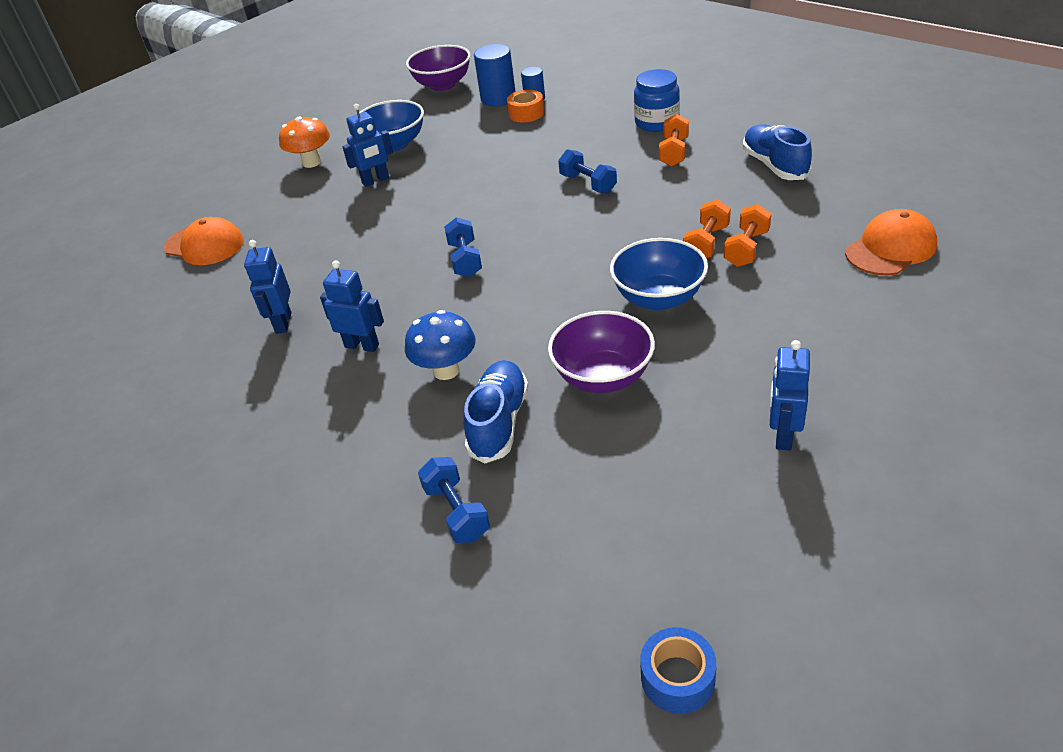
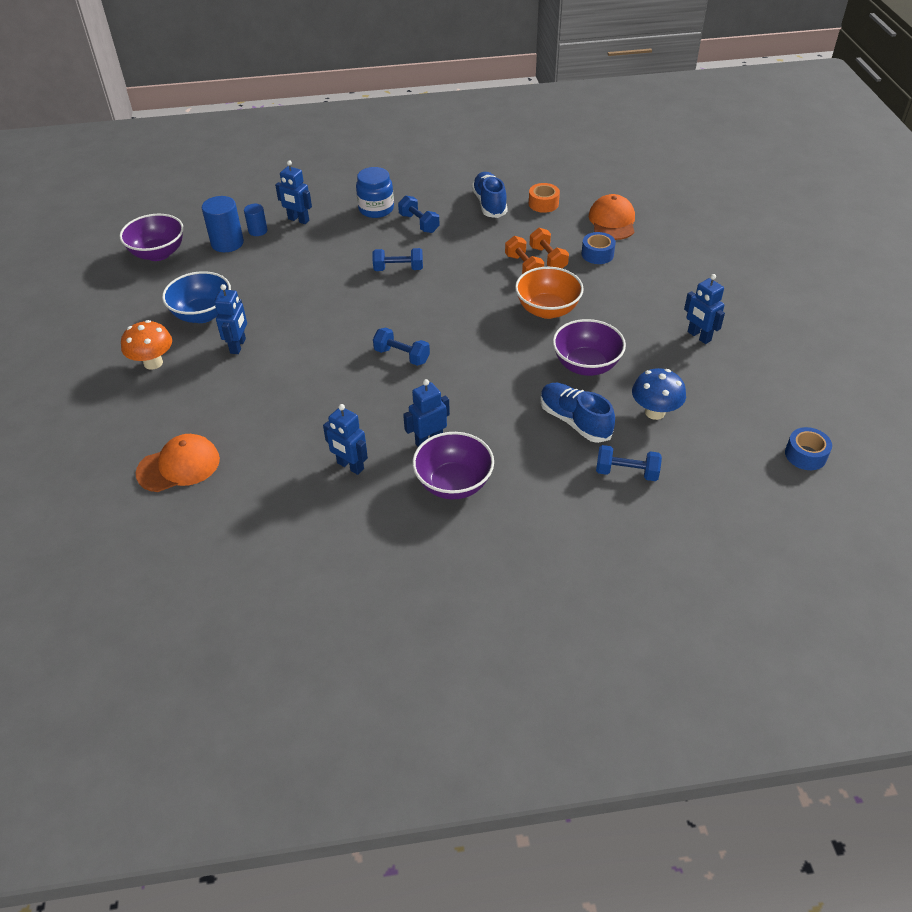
camera: 55 degrees left, 5 degrees up
blue mushroom [405,310,476,380] -> blue mushroom moved to [632,368,686,420]
orange tape [507,90,544,122] -> orange tape moved to [529,183,560,213]
blue bowl [610,238,708,311] -> orange bowl [515,267,584,319]
orange dumbbell [659,114,689,167] -> blue dumbbell [398,195,440,233]
blue shoe [743,124,812,180] -> blue shoe turned 60 degrees clockwise [472,172,508,218]
none -> blue robot [275,160,312,224]
none -> purple bowl [412,432,494,499]
none -> blue tape [581,232,616,264]

